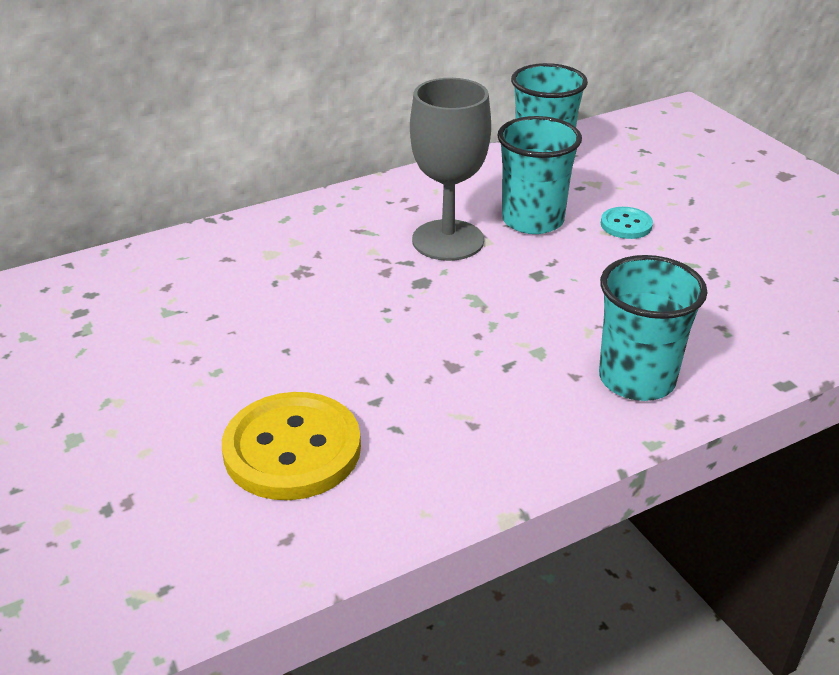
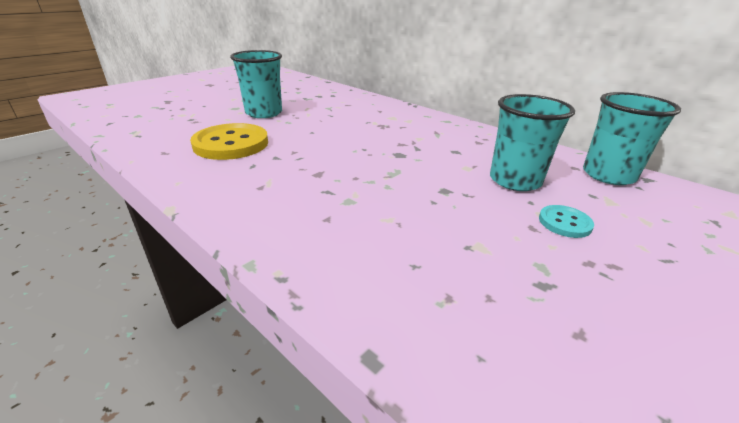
camera: 70 degrees right, 5 degrees down
grey goblet [410,78,491,261] -> none
turquoise cup [599,255,707,401] -> turquoise cup moved to [230,50,282,118]

